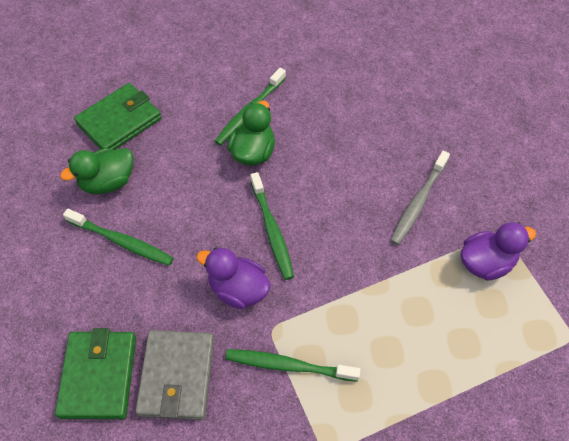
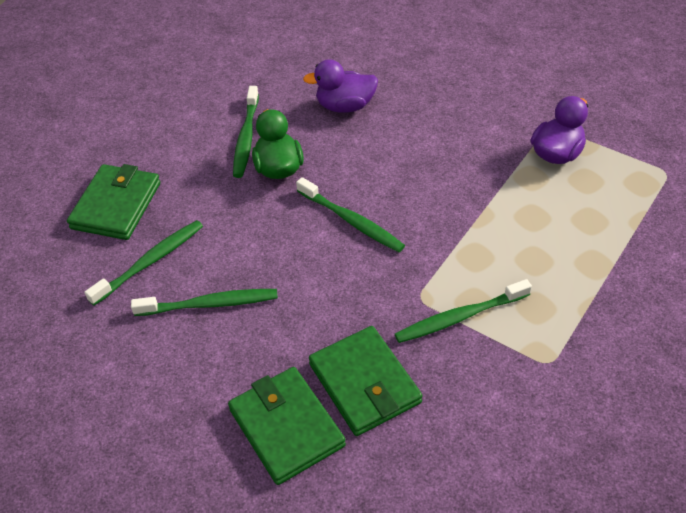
camera: 30 degrees left, 10 degrees down
green duck [60,148,133,194] -> green toothbrush [84,220,203,306]
grey wallet [135,330,214,420] -> green wallet [309,326,422,436]
purple duck [196,247,271,309] -> purple duck moved to [303,59,378,113]
grey toothbrush [390,151,450,245] -> none

